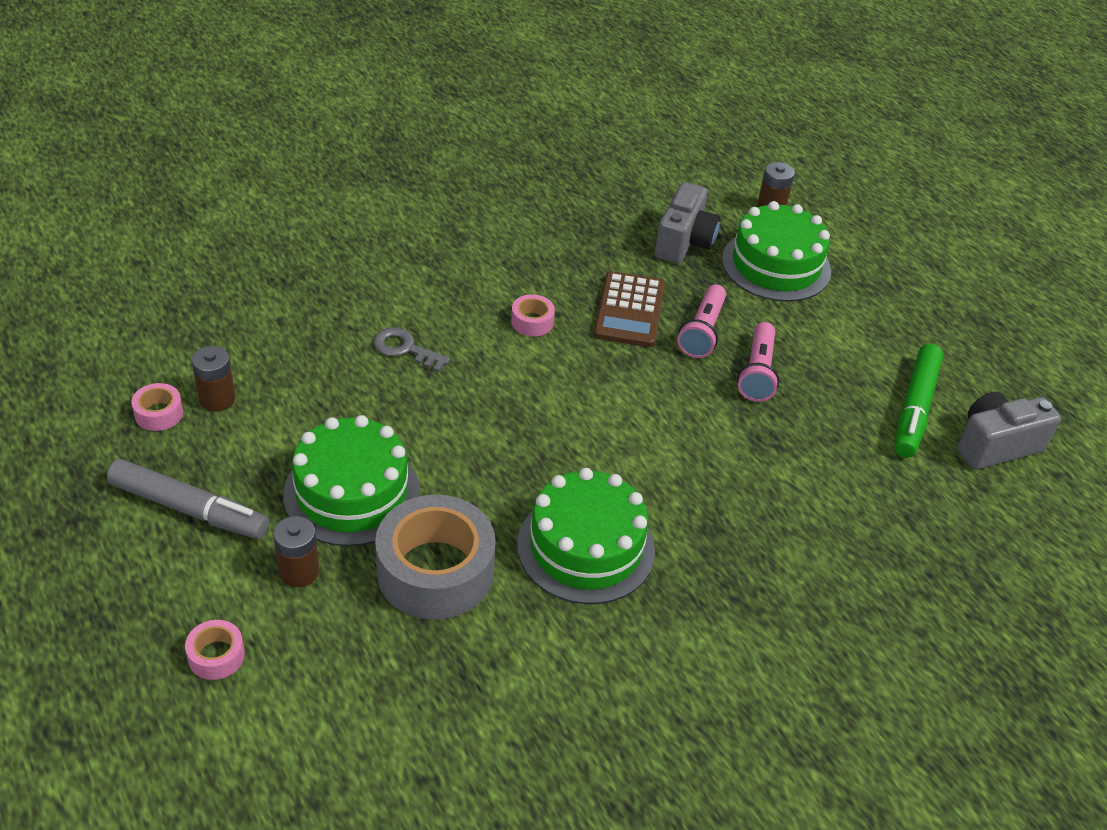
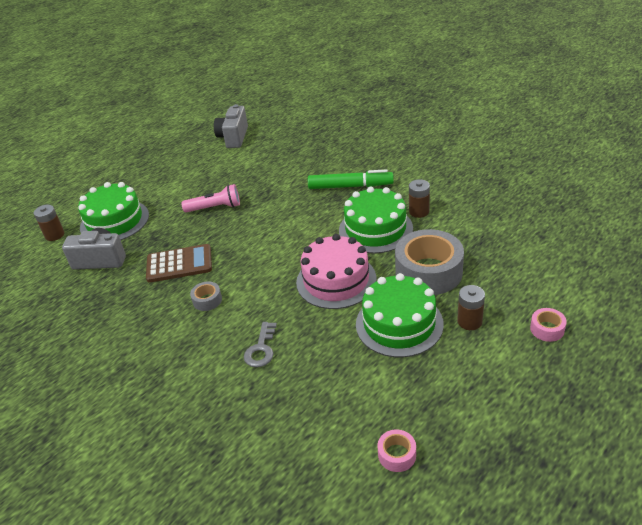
camera: 100 degrees left, 5 degrees down
grey marker [107,459,269,539] -> none
brown battery [192,346,235,412] -> brown battery moved to [409,179,430,218]
pink tape [511,294,555,336] -> grey tape [190,281,222,311]
pink flashlight [677,284,726,358] -> none
green marker [894,344,943,458] -> green marker moved to [308,169,394,189]
grey camera [957,392,1061,470] -> grey camera turned 45 degrees clockwise [214,104,248,148]
none -> pink cake [296,234,377,309]

